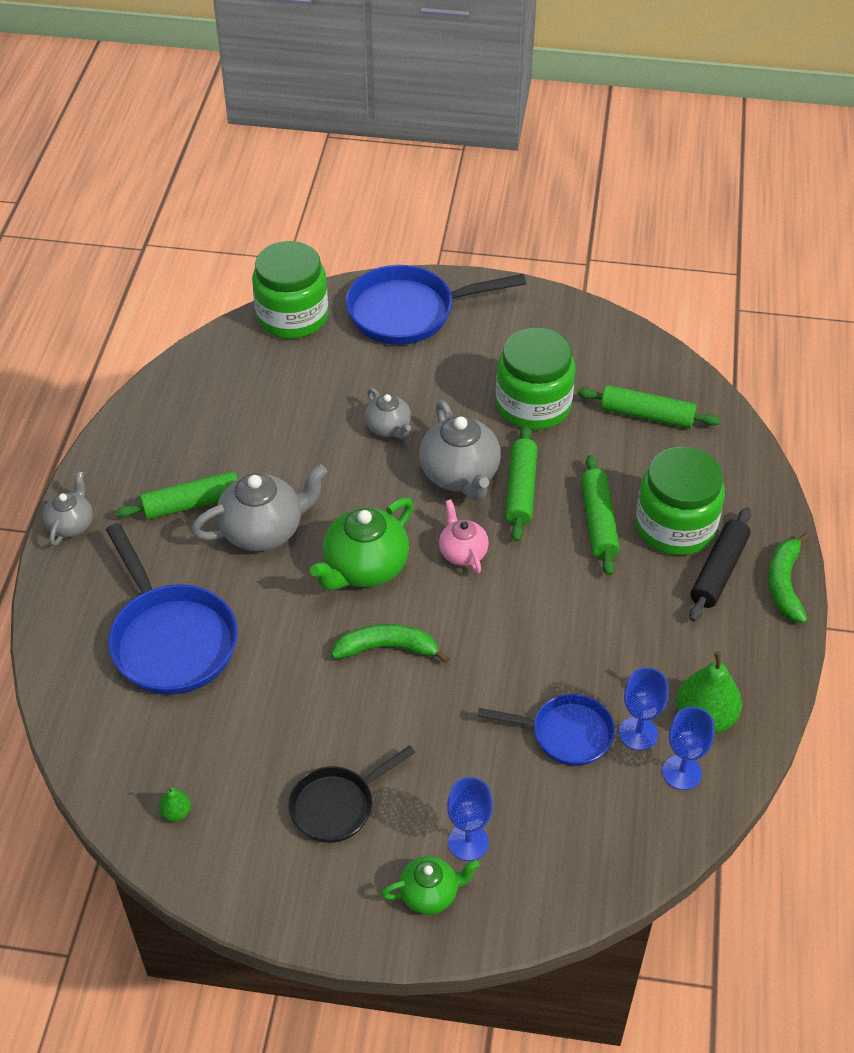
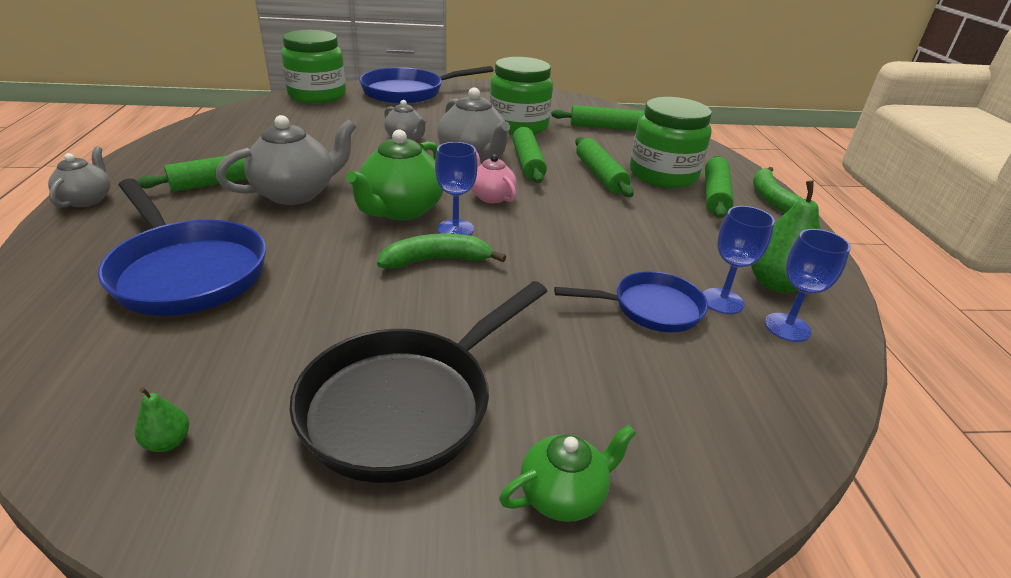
camera: 15 degrees left, 15 degrees down
black pan [288,746,416,843] -> black pan [289,281,547,483], size x1.65
blue goblet [447,777,493,861] -> blue goblet moved to [435,142,478,236]
black rolling pin [689,508,751,622] -> green rolling pin [705,156,734,218]

